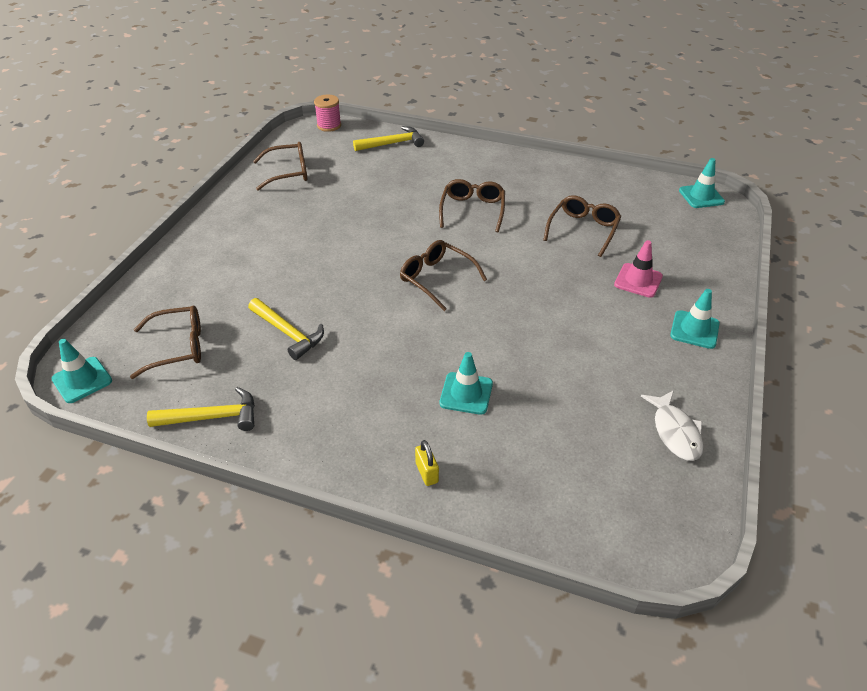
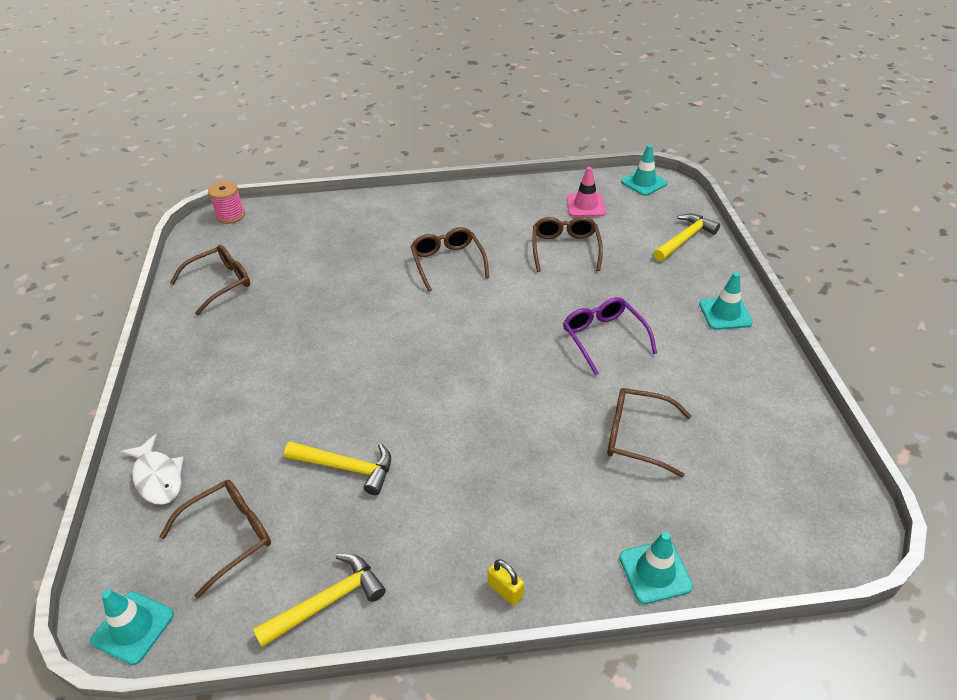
camera: 25 degrees left, 0 degrees up
yellow hammer [353,126,424,151] -> yellow hammer moved to [653,214,720,261]
brown glasses [400,240,487,311] -> brown glasses moved to [607,388,691,478]
yellow padlock [415,440,439,486] -> yellow padlock moved to [488,559,524,606]
turquoise traffic cone [440,352,493,415] -> turquoise traffic cone moved to [619,532,693,604]
pink traffic cone [614,240,663,298] -> pink traffic cone moved to [567,167,606,217]
white fish [641,390,703,461] -> white fish moved to [120,434,184,505]
none -> purple glasses [563,297,657,376]

